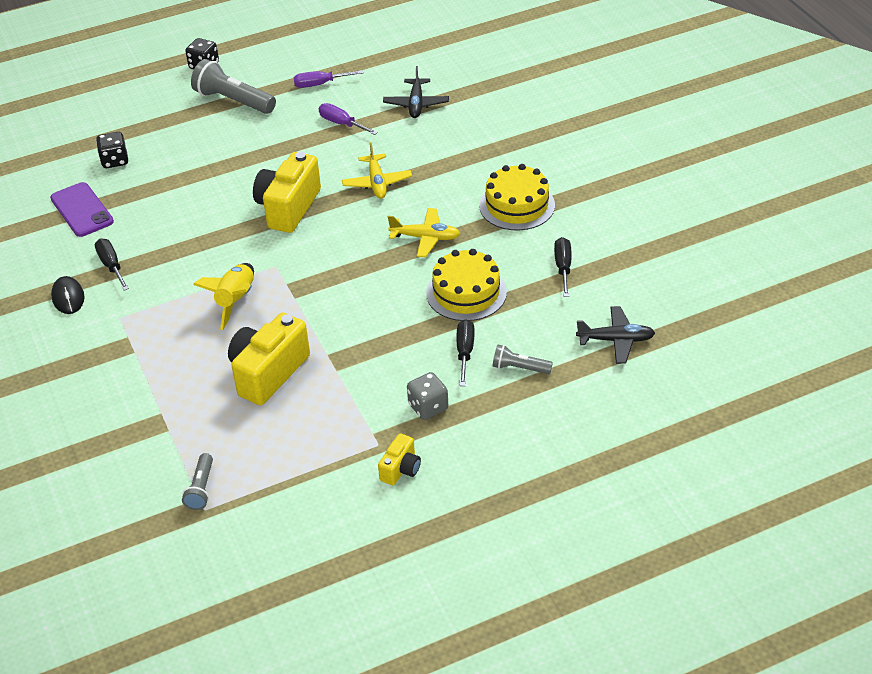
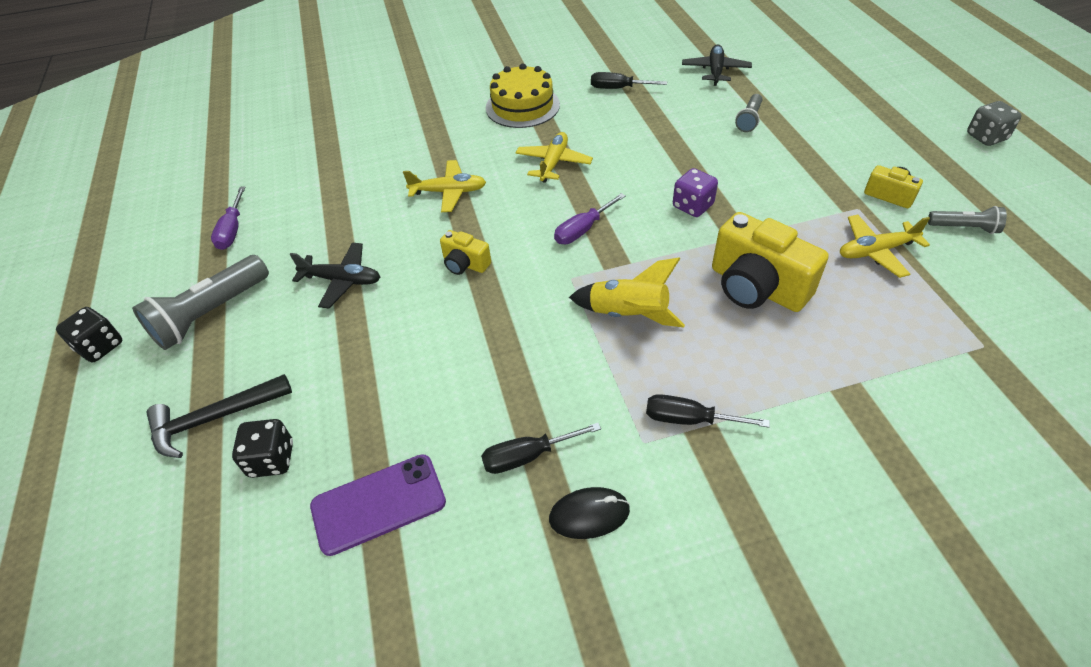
camera: 80 degrees left, 5 degrees up
grey flashlight [182,453,213,510] -> grey flashlight moved to [928,206,1007,234]
yellow camera [253,152,321,233] -> yellow camera [440,230,491,275], size x0.51
purple screwdriver [319,103,378,135] -> purple screwdriver moved to [554,193,626,244]
black plane [383,66,449,118] -> black plane moved to [290,243,380,308]
grey dice [407,372,448,420] -> grey dice moved to [967,101,1022,146]
yellow cake [426,249,507,321] -> none
black screwdriver [457,320,474,386] -> black screwdriver moved to [646,394,770,428]
none -> black hammer [147,374,292,458]
none -> purple dice [673,168,718,217]
none -> yellow plane [840,215,930,278]

